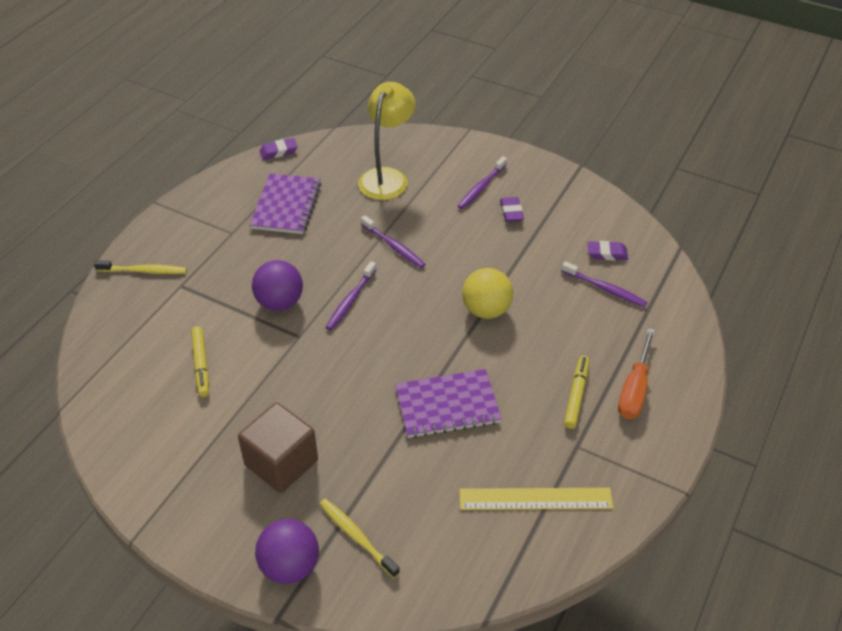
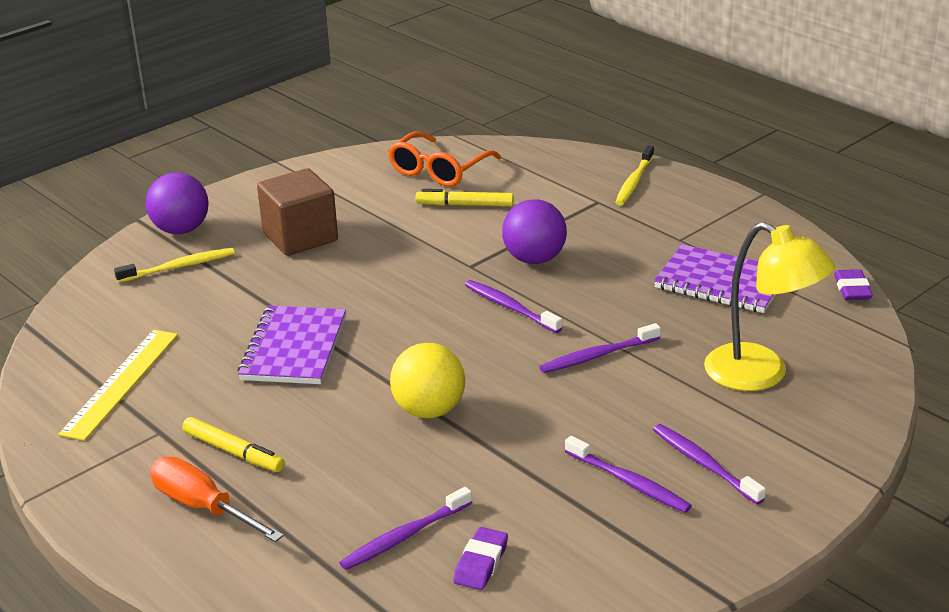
camera: 110 degrees right, 15 degrees down
purple eraser [500,197,524,222] -> purple toothbrush [565,436,692,513]
none -> orange glasses [388,131,501,187]

